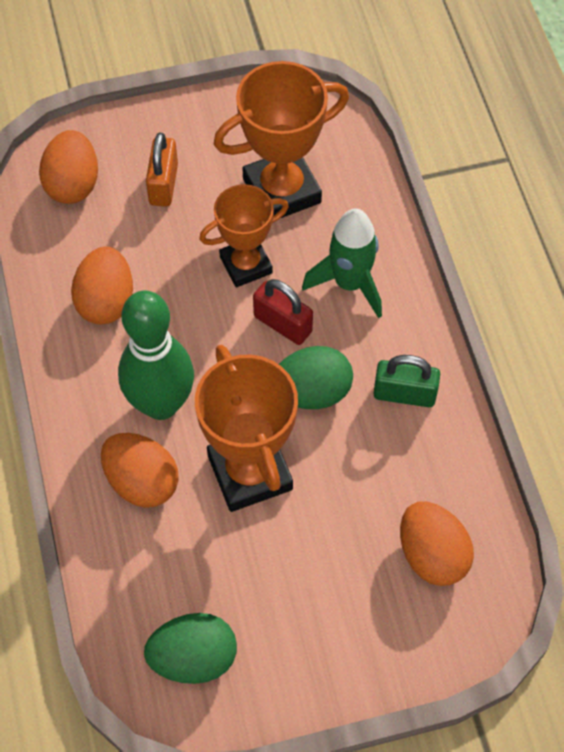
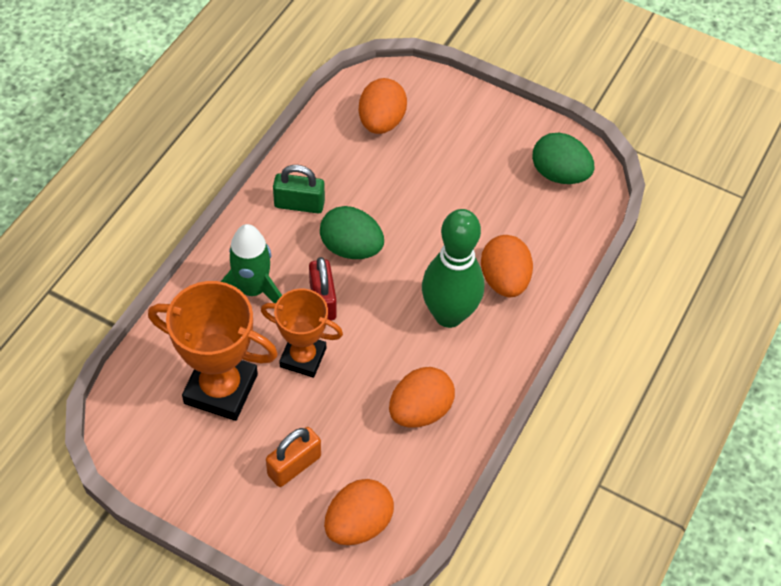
camera: 140 degrees left, 5 degrees down
orange trophy [195,345,298,512] -> none
green padlock [373,355,440,407] -> green padlock turned 45 degrees counterclockwise [273,165,325,213]

